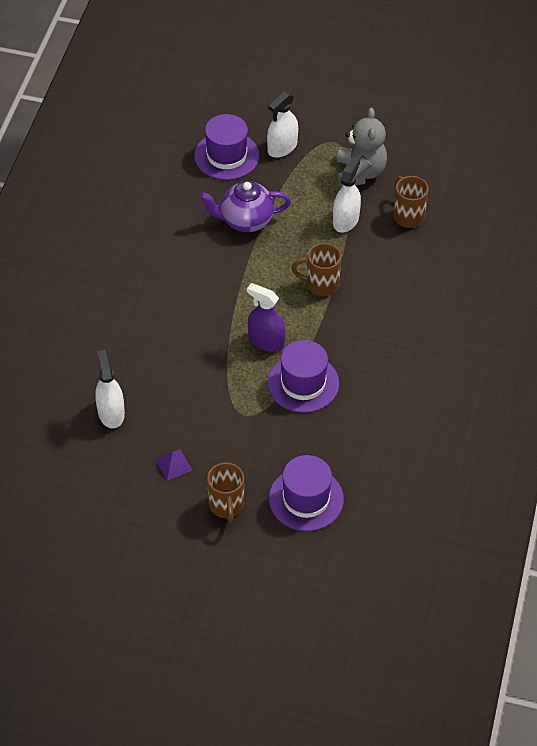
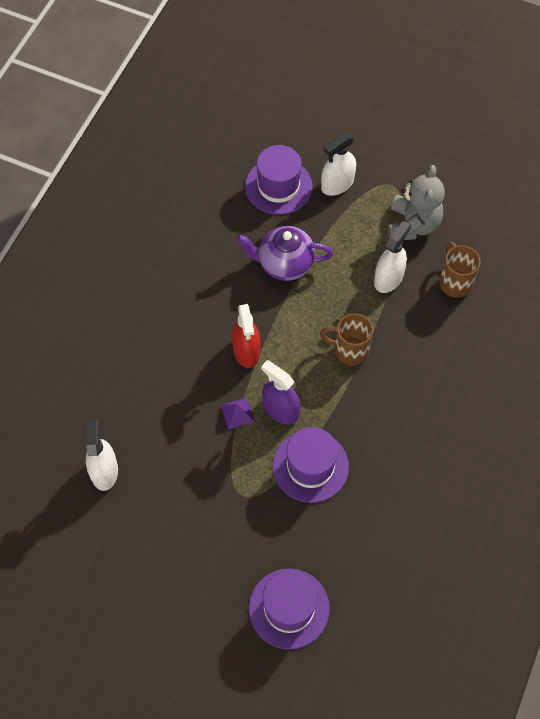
camera: 10 degrees right, 10 degrees up
purple pyramid [156,449,192,481] -> purple pyramid moved to [220,397,255,430]
brown mug [207,462,244,523] -> none
none -> red spray bottle [232,304,260,368]

